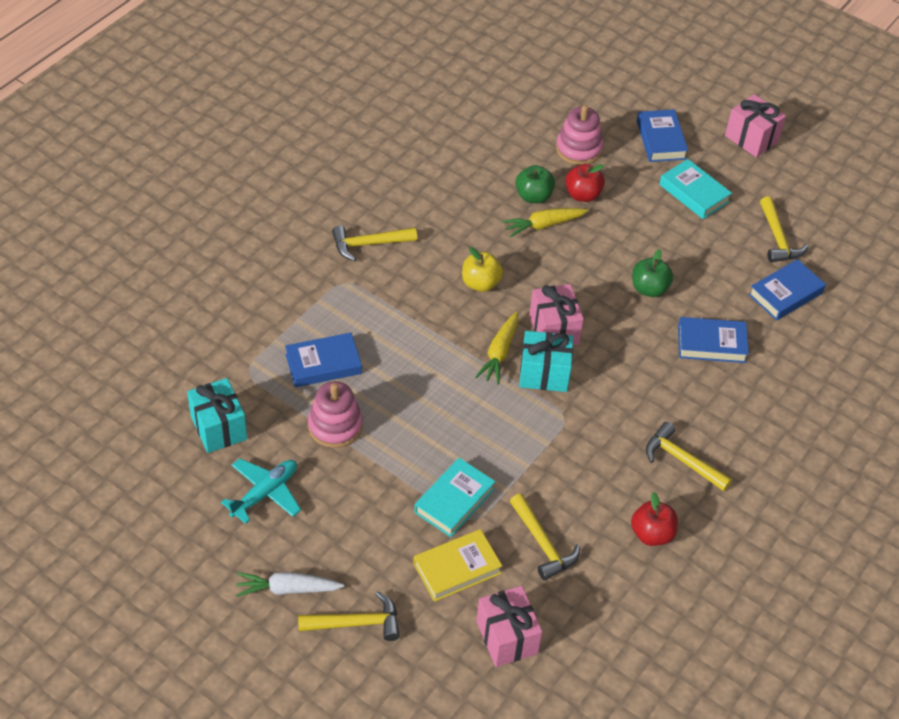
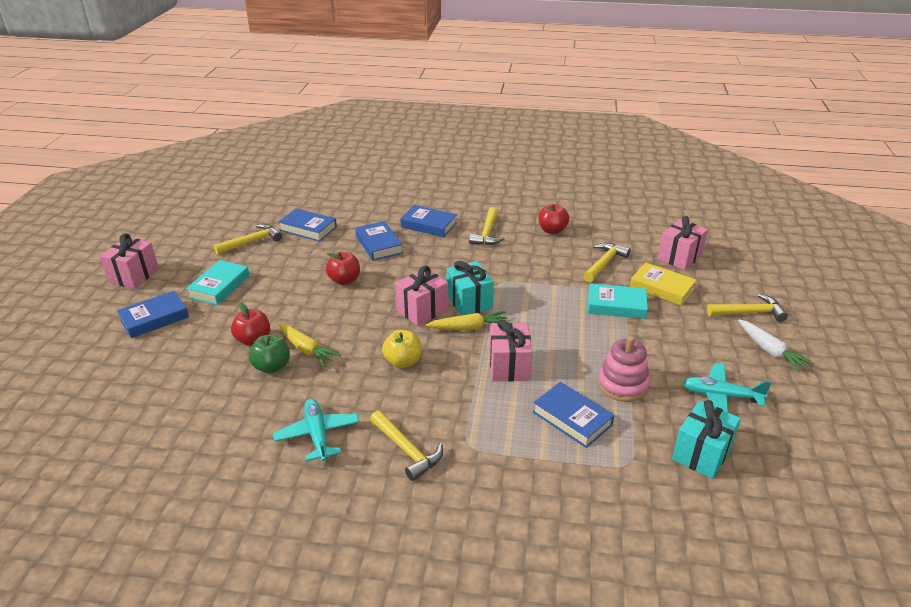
camera: 115 degrees left, 15 degrees down
yellow hammer [298,591,400,641] -> yellow hammer turned 120 degrees clockwise [707,294,788,322]
pink stacking toy [556,105,603,165] -> none
green apple [632,249,673,297] -> red apple [326,252,360,285]
none -> turquoise plane [273,399,359,461]
none -> blue book [400,205,457,237]
none -> pink gift [489,319,532,382]

